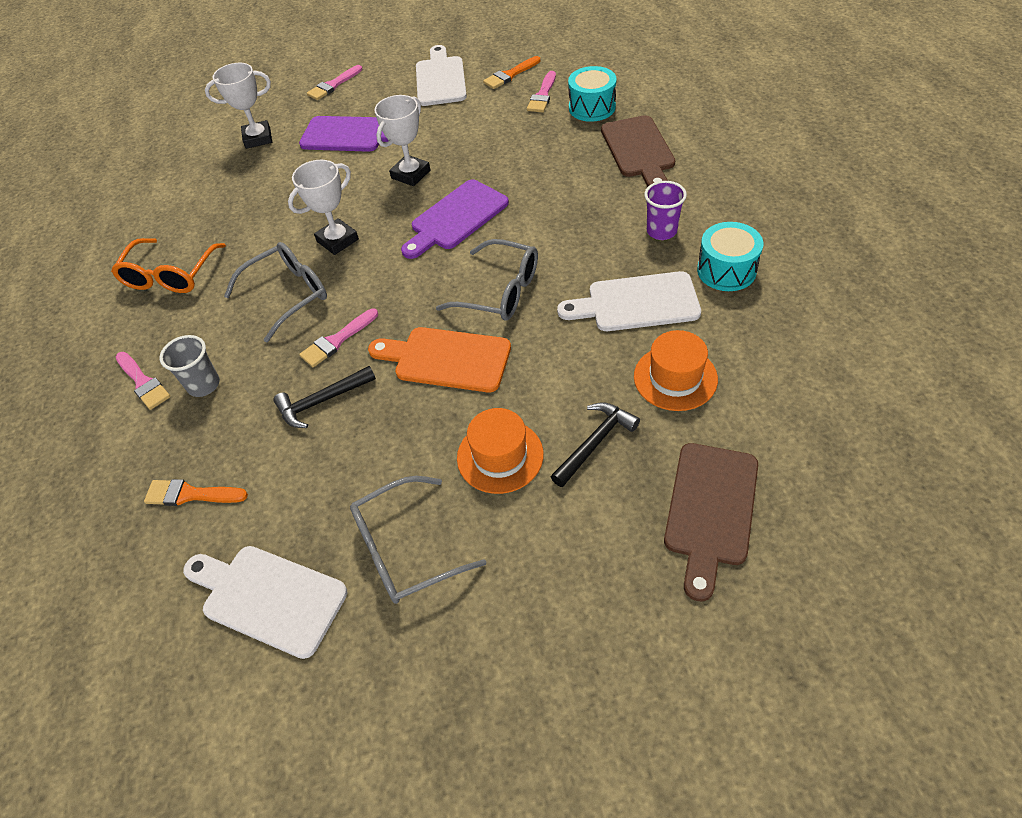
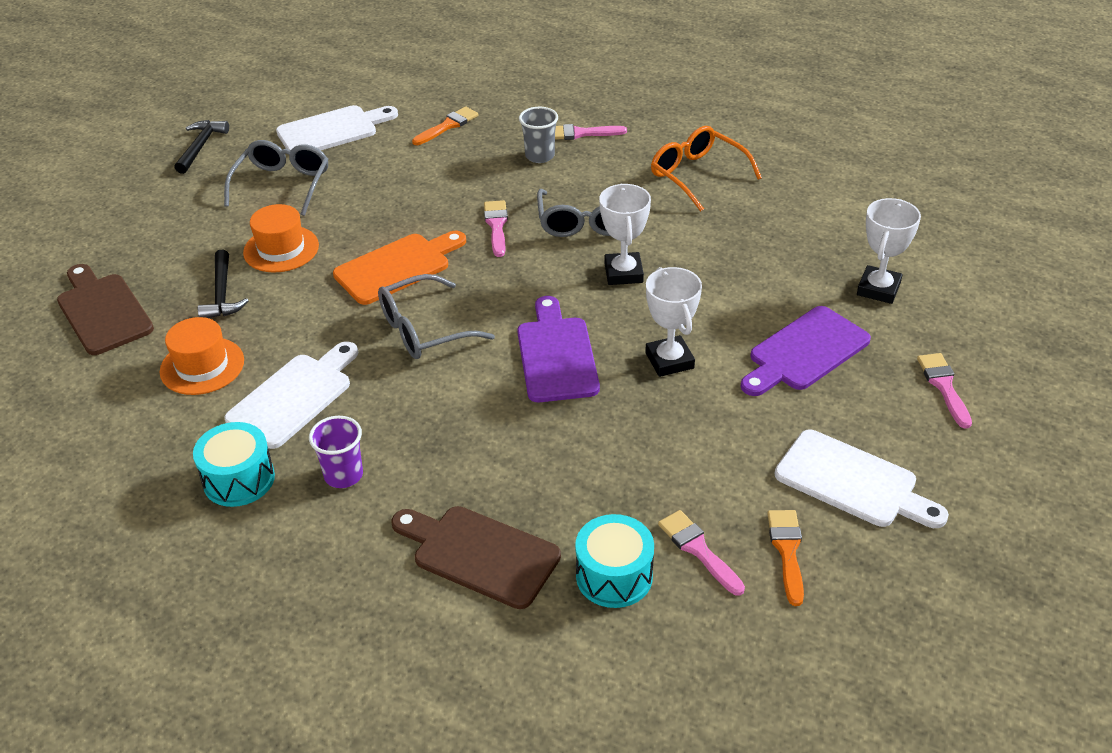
camera: 125 degrees right, 10 degrees down
black hammer [273,366,376,428] -> black hammer moved to [174,120,229,174]

